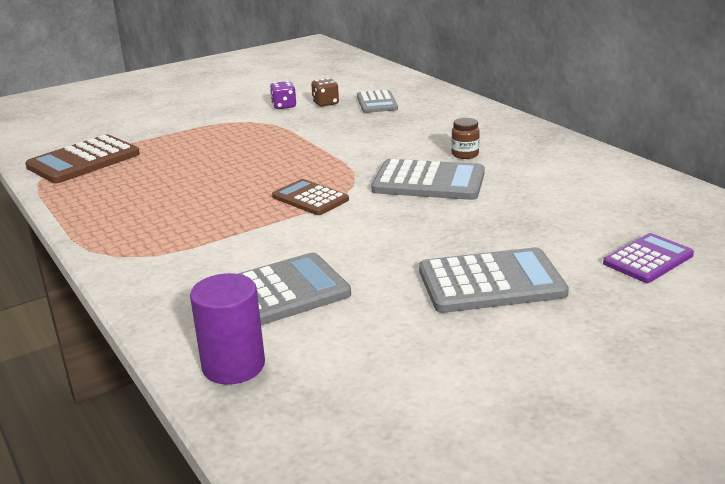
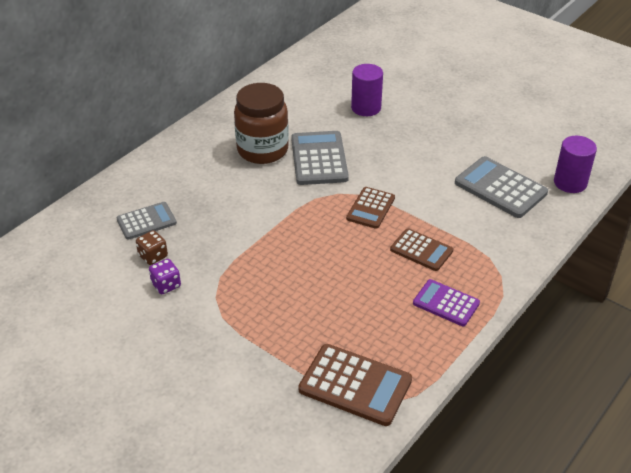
camera: 110 degrees left, 15 degrees up
grey calculator [419,247,569,313] -> none
brown jar [451,118,480,159] -> brown jar [234,83,289,164], size x2.43
purple calculator [603,233,694,283] -> purple calculator moved to [413,279,480,326]
none -> purple cylinder [351,64,383,116]
none -> brown calculator [390,228,453,271]

